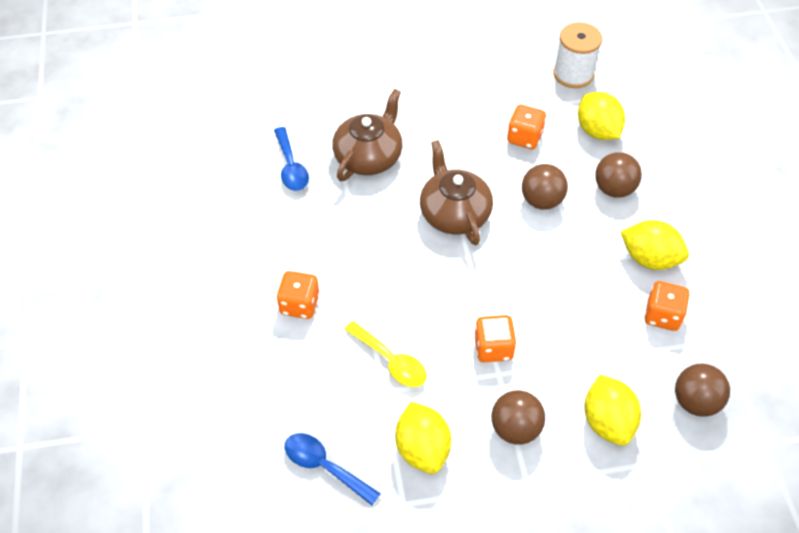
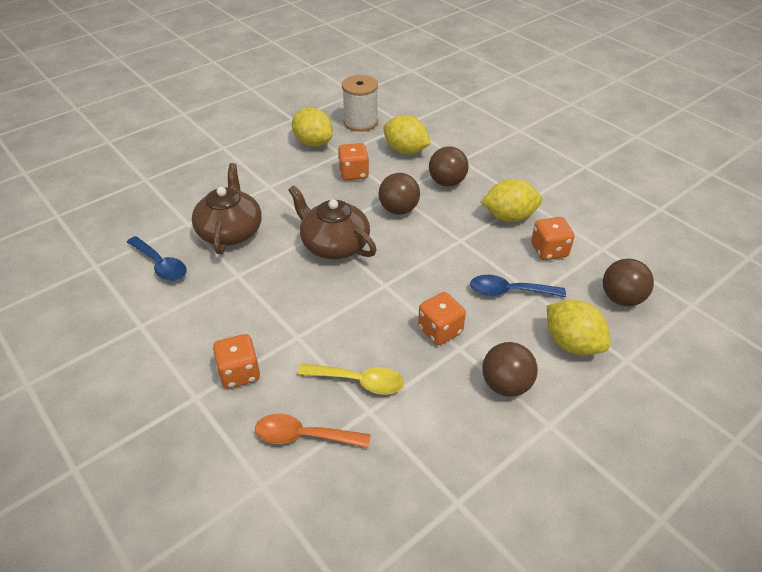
camera: 30 degrees left, 10 degrees down
blue spoon [285,433,381,505] -> blue spoon moved to [470,275,566,297]
yellow lemon [395,402,451,474] -> yellow lemon moved to [292,108,333,147]
none -> orange spoon [255,414,371,448]

